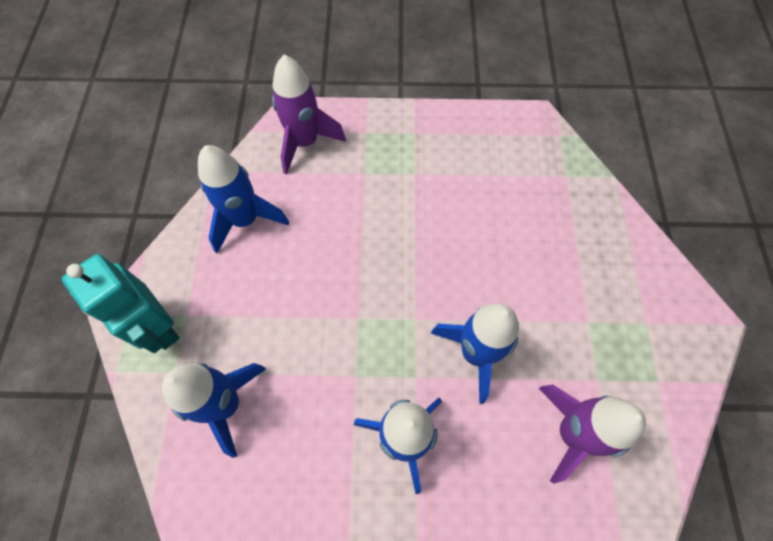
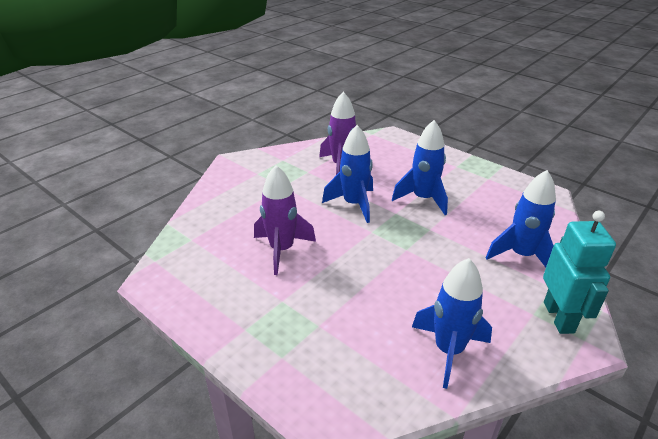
camera: 140 degrees left, 30 degrees down
purple rocket [272,55,346,175] -> purple rocket moved to [254,165,316,275]

